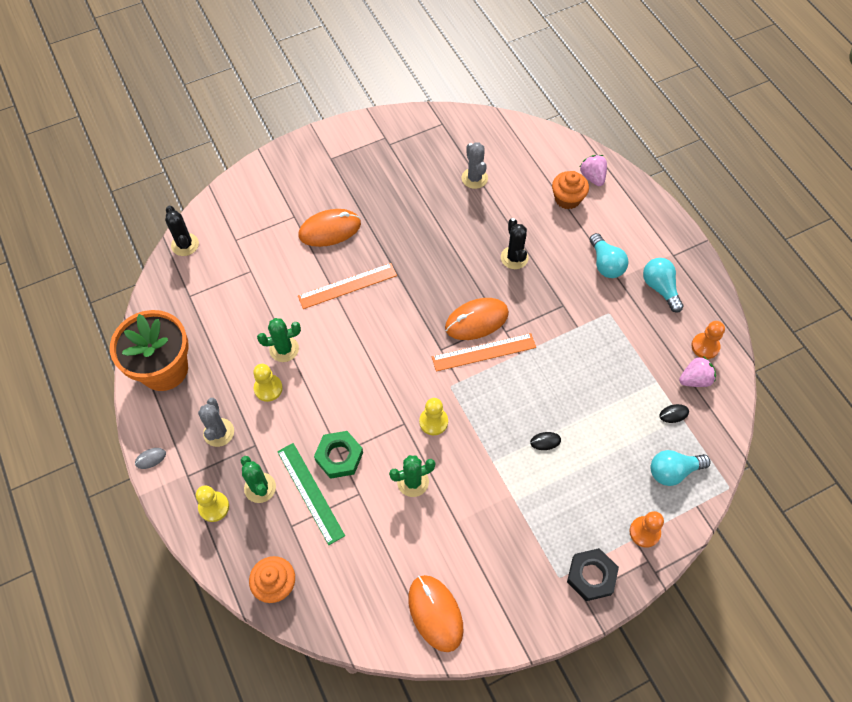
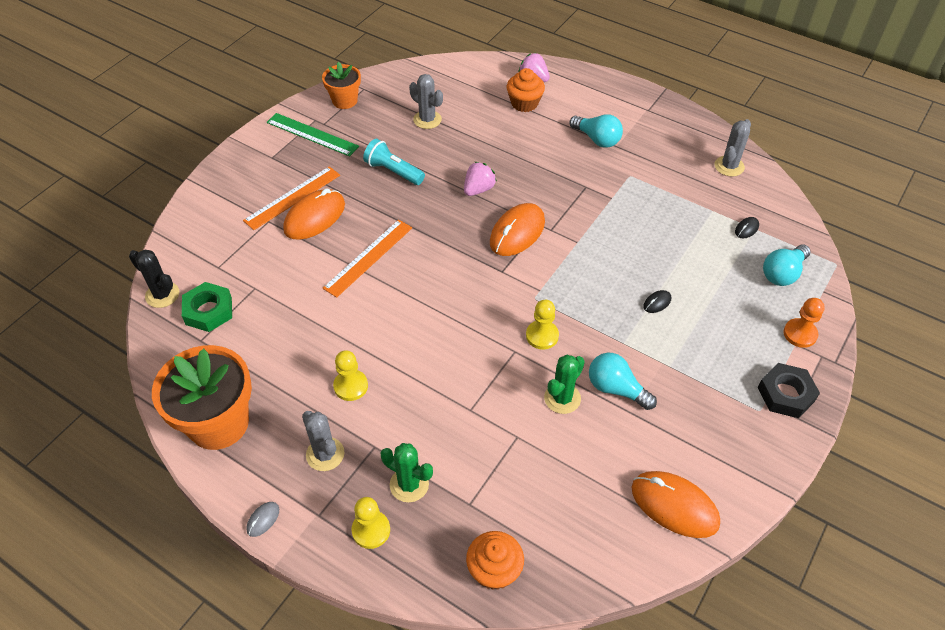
camera: 30 degrees left, 10 degrees down
green cactus [257,318,301,362] -> none
green ruler [277,443,345,545] -> green ruler moved to [267,113,359,157]
green nut [314,431,363,479] -> green nut moved to [182,282,232,332]
orange ruler [432,333,536,372] -> orange ruler moved to [243,166,340,230]
black cactus [501,218,529,269] -> none
turquoise light bulb [643,258,684,313] -> turquoise light bulb moved to [589,353,657,410]
pink strawberry [679,356,716,387] -> pink strawberry moved to [464,162,497,196]
orange pawn [691,321,725,359] -> grey cactus [715,119,751,177]
none -> orange flower pot [322,62,361,109]
none -> turquoise flashlight [363,139,425,185]

